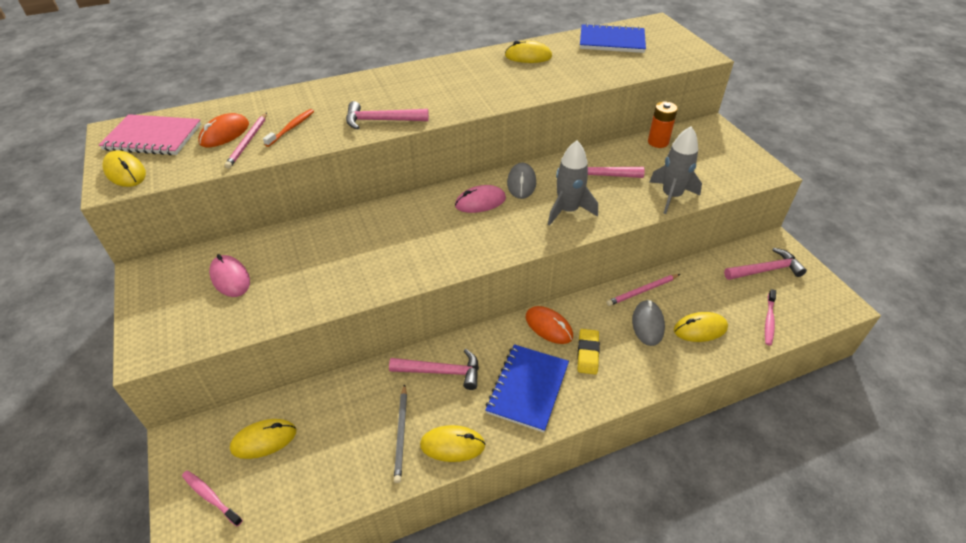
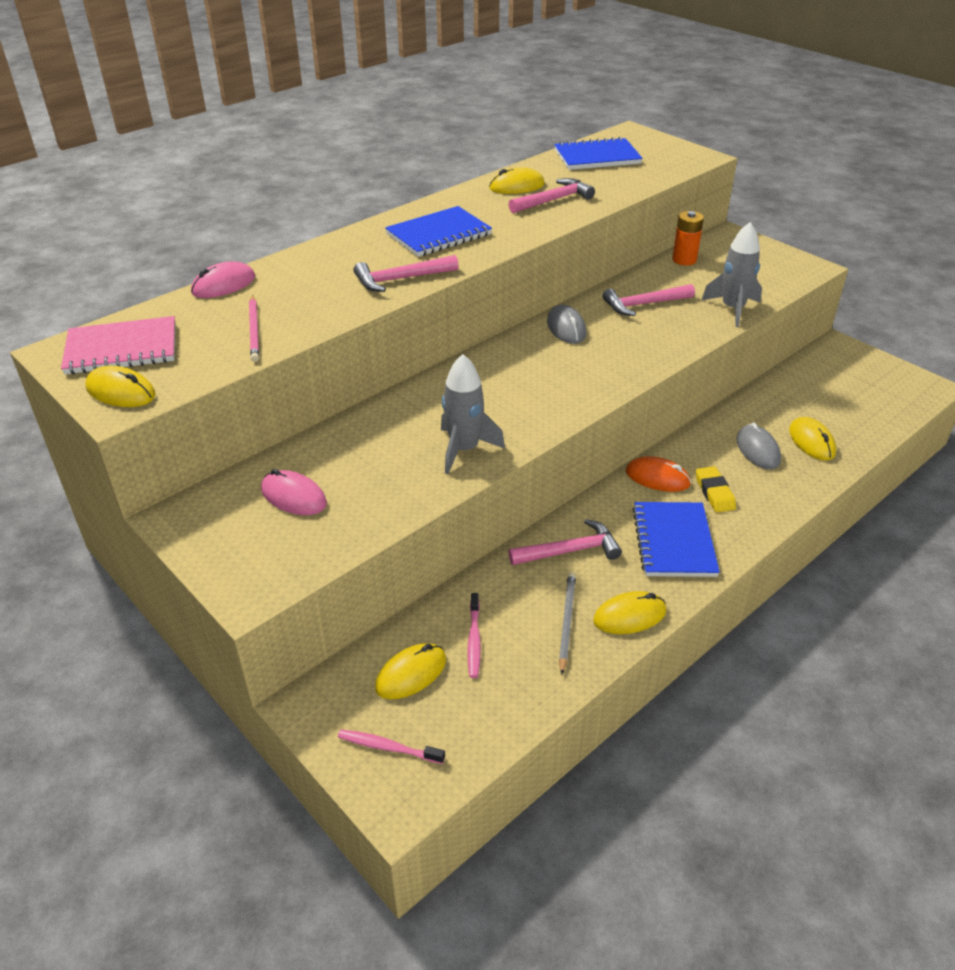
camera: 20 degrees left, 5 degrees down
orange mouse [198,113,249,147] -> none
orange toothbrush [263,109,314,147] -> none
grey pencil [394,384,407,483] -> grey pencil turned 150 degrees counterclockwise [559,572,576,675]
pink mouse [455,185,506,213] -> pink mouse moved to [191,261,255,298]
grey rocket [548,141,598,226] -> grey rocket moved to [441,354,505,474]
pink pencil [606,274,680,306] -> none
yellow mouse [674,312,728,342] -> yellow mouse turned 75 degrees counterclockwise [789,417,836,461]
pink hammer [724,248,807,280] -> pink hammer moved to [509,178,595,213]
pink toothbrush [765,289,776,346] -> pink toothbrush moved to [467,593,481,678]
none -> blue notebook [385,206,492,257]

